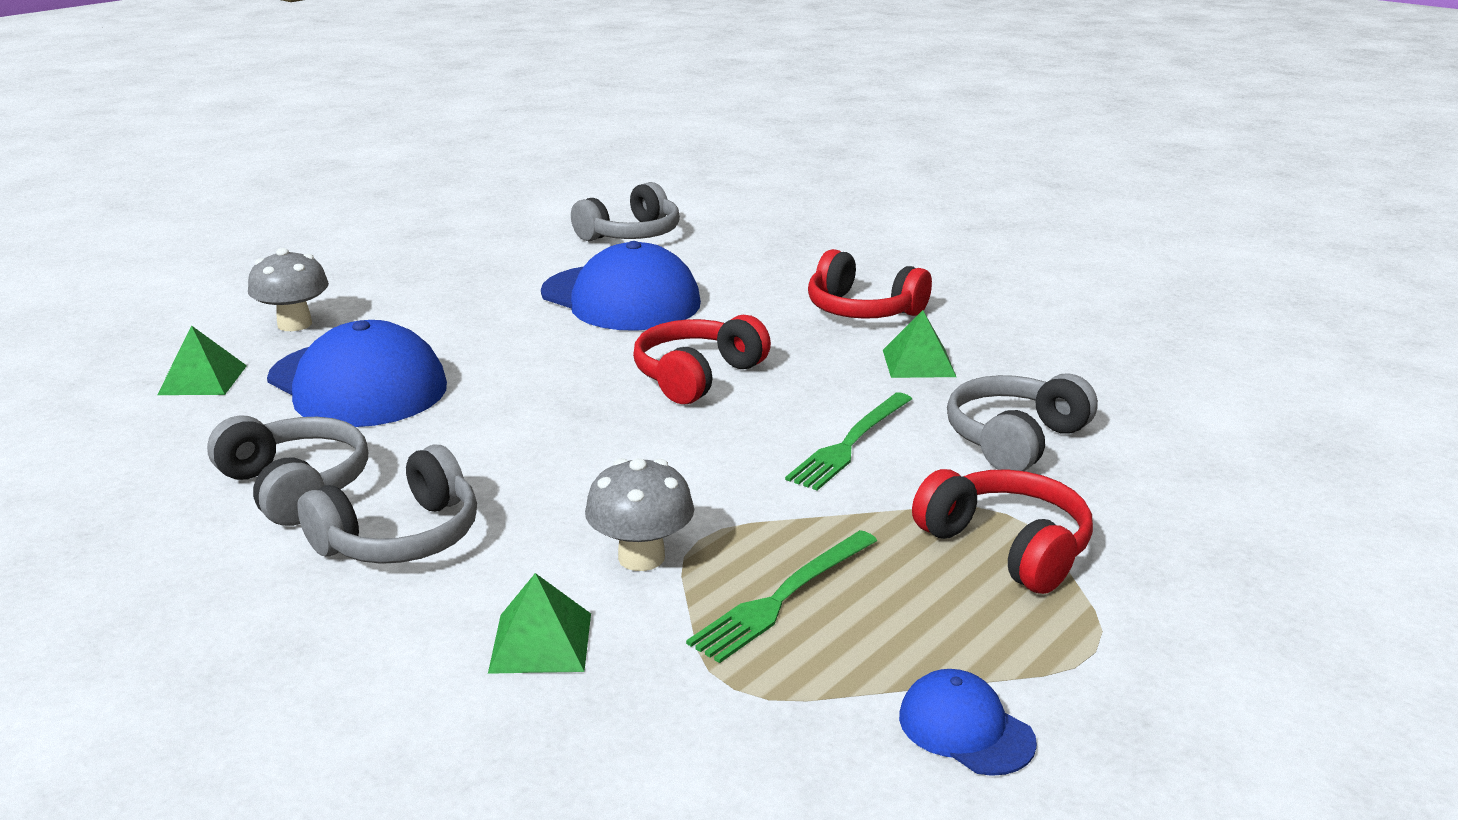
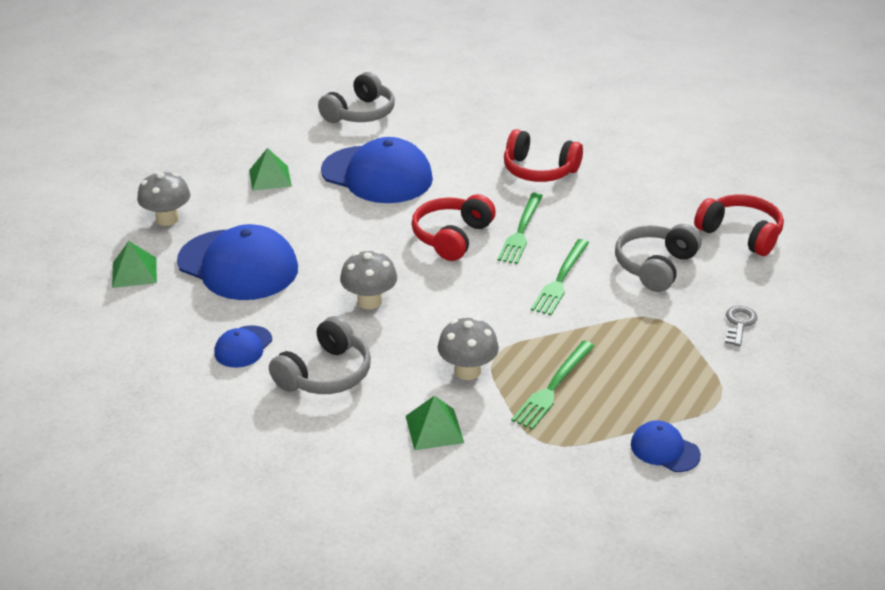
camera: 10 degrees left, 10 degrees up
grey headphones [207,415,368,526] -> blue cap [214,325,272,368]
green pyramid [883,310,956,378] -> green pyramid moved to [249,148,292,191]
red headphones [912,469,1093,594] -> red headphones moved to [694,194,784,256]
none -> grey mushroom [340,250,397,309]
none -> green fork [497,193,543,264]
none -> grey key [725,306,757,346]

